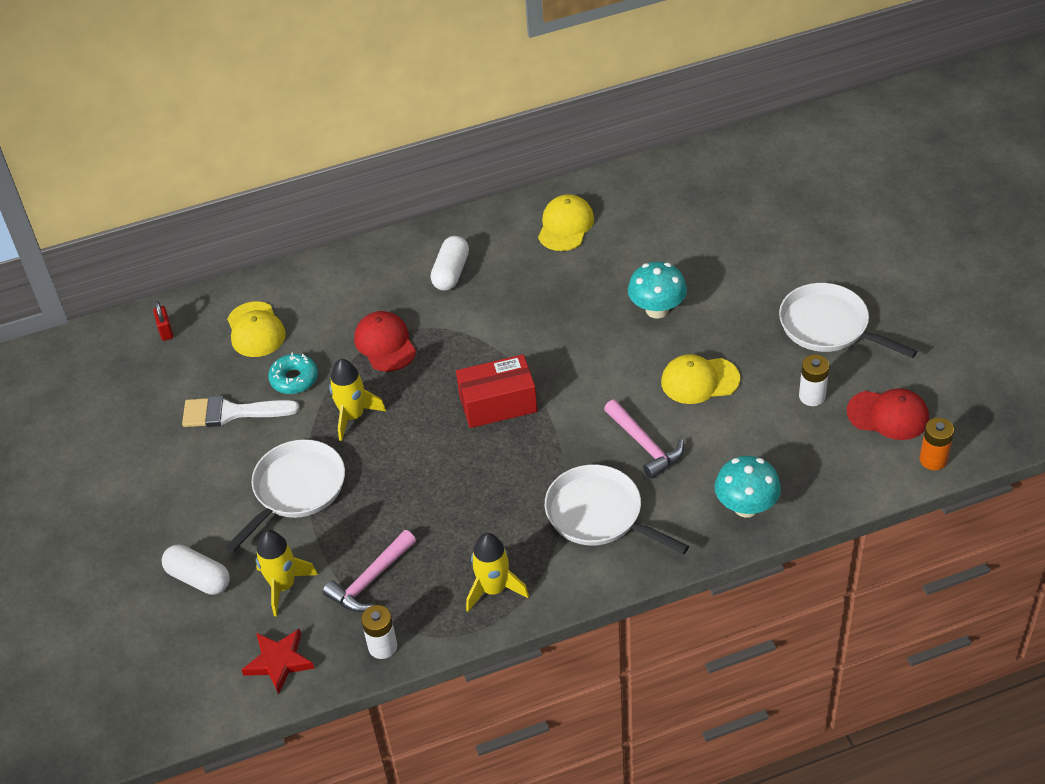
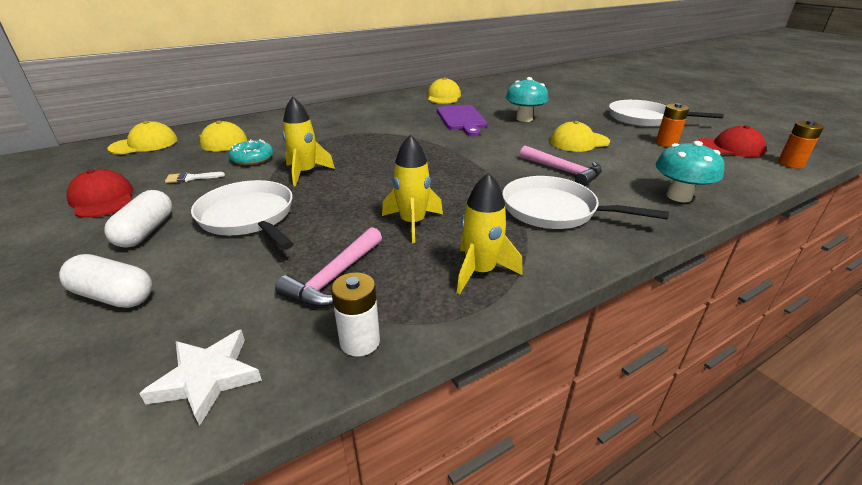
camera: 15 degrees left, 15 degrees down
red padlock [153,301,173,341] -> yellow cap [107,121,178,154]
white brush [182,396,300,427] -> white brush [165,172,225,183], size x0.51
white pan [225,439,345,552] -> white pan turned 60 degrees counterclockwise [191,180,294,250]
red star [242,628,315,695] -> white star [139,330,262,426]
yellow rocket [255,530,318,616] -> yellow rocket moved to [382,134,443,243]
red cap [354,311,416,372] -> red cap moved to [67,169,133,218]
white capsule [430,236,469,291] -> white capsule moved to [104,190,172,248]
red box [456,354,537,428] -> none
white battery [799,355,829,406] -> orange battery [656,103,689,147]
none -> purple cutting board [437,105,488,136]

